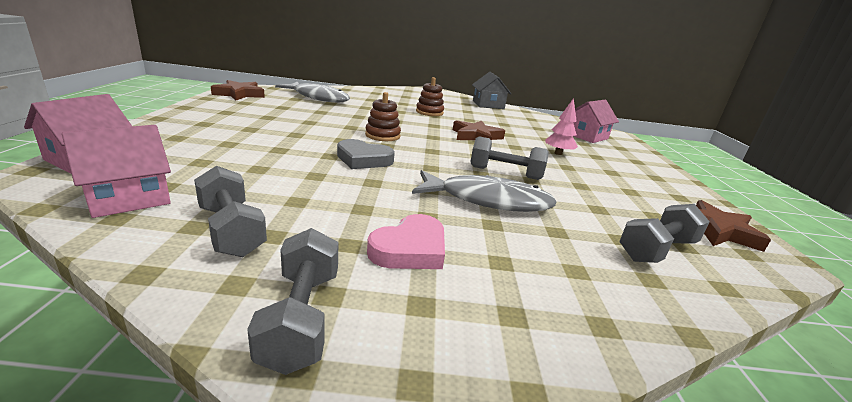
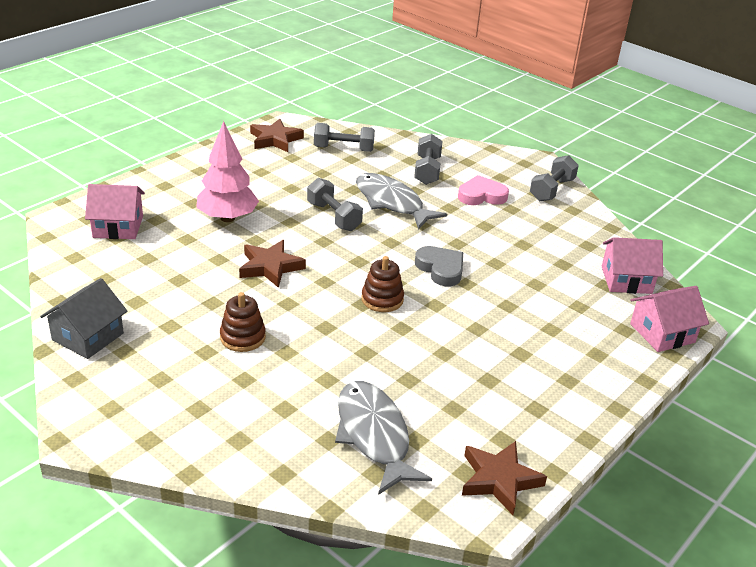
camera: 140 degrees left, 10 degrees up
grey dumbbell [194,166,267,257] -> grey dumbbell moved to [414,134,443,185]
pink tree [545,98,578,155] -> pink tree [196,121,259,222], size x1.73

